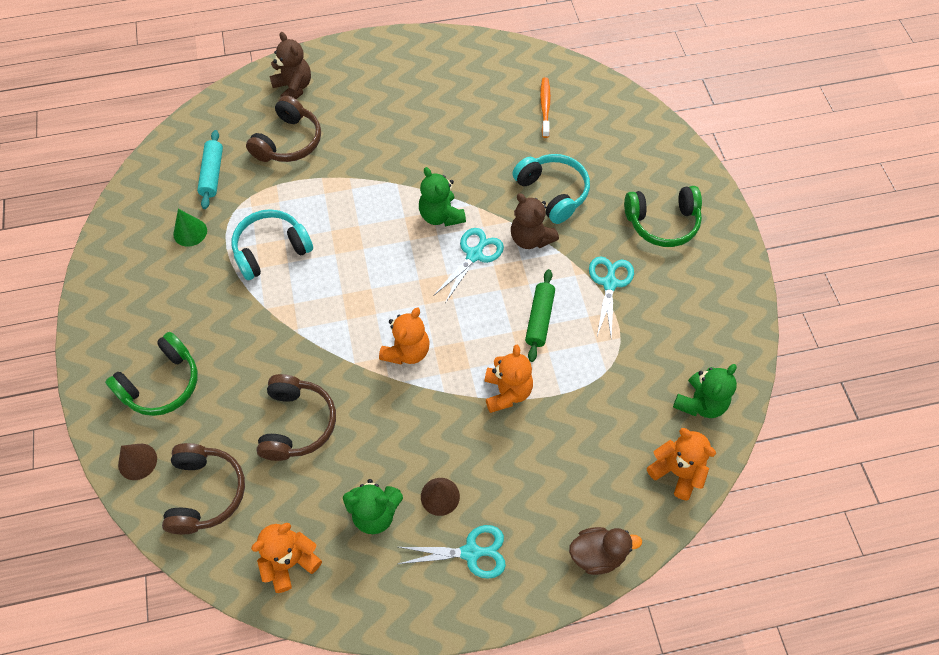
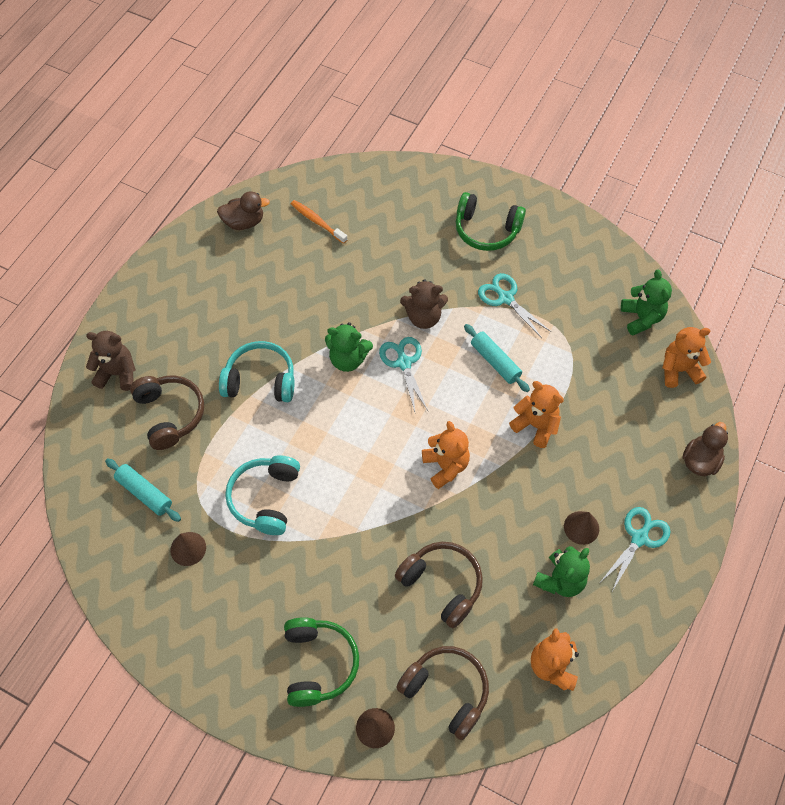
camera: 50 degrees left, 0 degrees up
green cone [173,209,207,247] -> brown cone [170,532,206,566]
turquoise headphones [512,154,590,224] -> turquoise headphones moved to [219,341,295,402]
green rolling pin [525,269,555,362] -> turquoise rolling pin [464,324,530,392]
green headphones [624,186,702,247] -> green headphones turned 75 degrees clockwise [456,192,526,251]
none -> brown duck [217,191,270,230]

